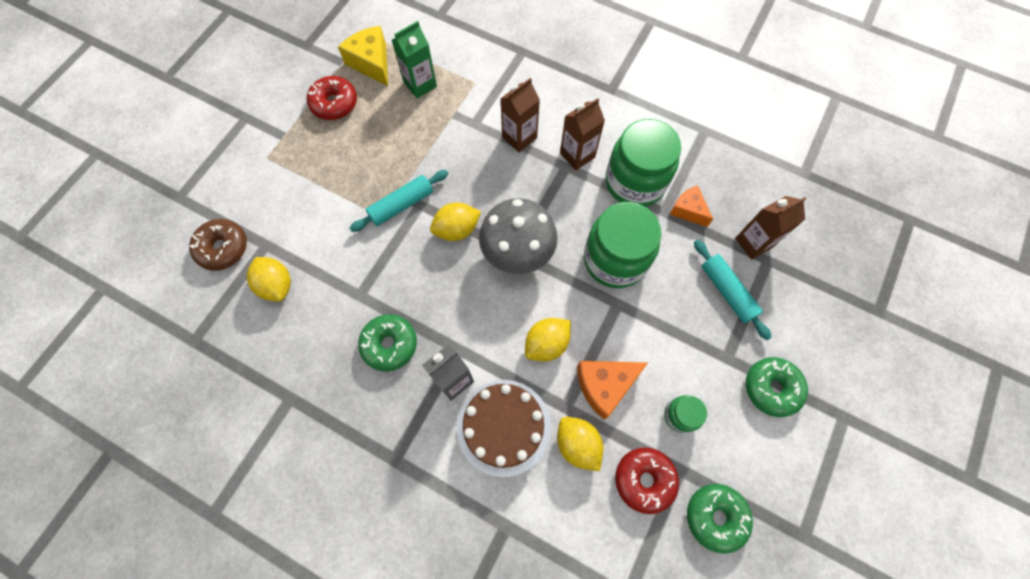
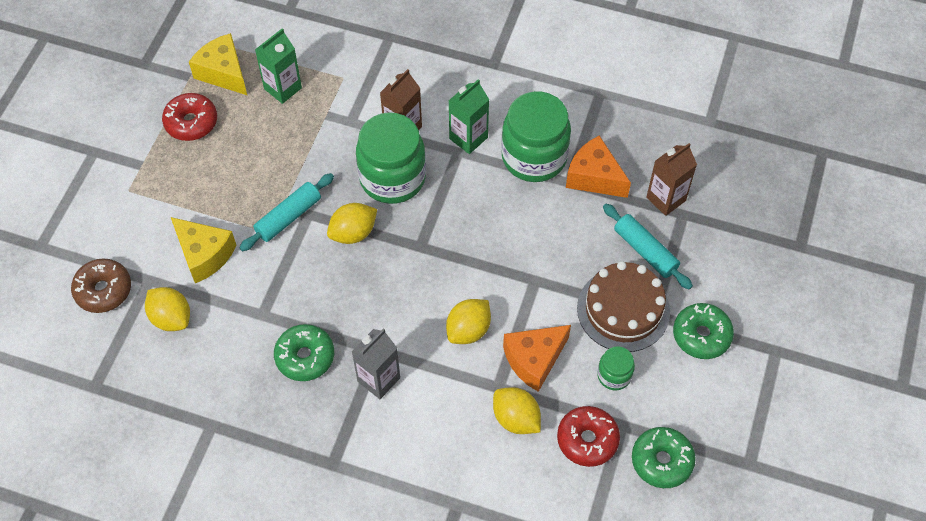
camera: 10 degrees left, 10 degrees down
brown cake [457,380,551,477] -> brown cake moved to [577,261,670,352]
grey mushroom [479,198,558,274] -> none
brown carton [560,98,605,170] -> green carton [449,79,489,154]
green jar [584,202,662,288] -> green jar moved to [356,112,426,204]
orange cheese [670,185,713,227] -> orange cheese [566,135,631,198], size x1.51
none -> yellow cheese [171,217,237,283]

